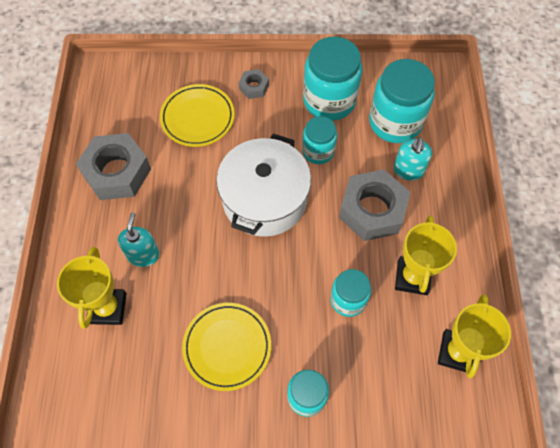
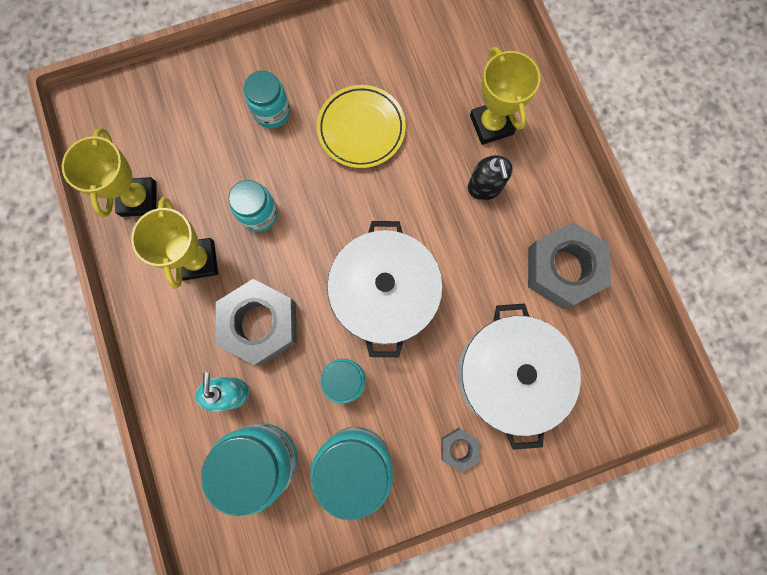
camera: 160 degrees right, 15 degrees up
turquoise soap dispenser [118,212,160,267] -> black soap dispenser [468,155,513,200]
yellow plate [160,84,235,147] -> white pot [458,303,581,450]

